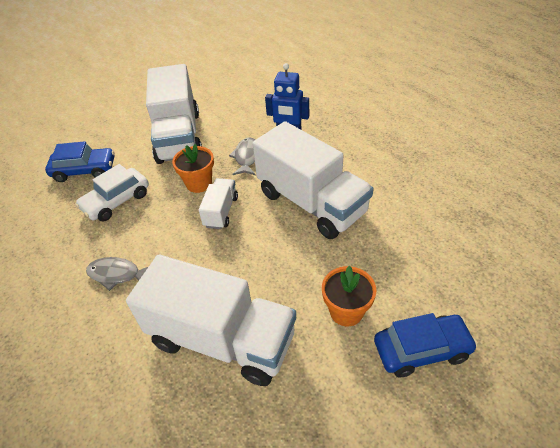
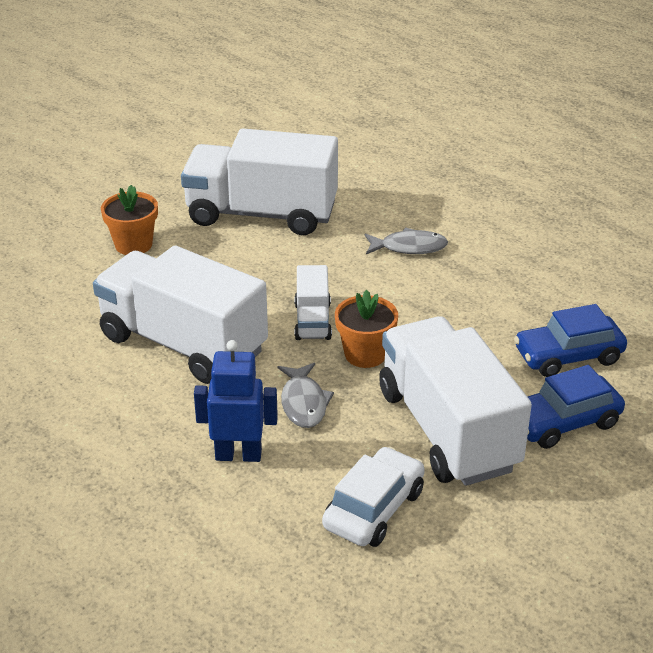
camera: 165 degrees right, 10 degrees down
white car [75,164,149,221] -> white car moved to [322,447,425,547]
blue car [374,313,478,378] -> blue car moved to [527,365,625,449]

